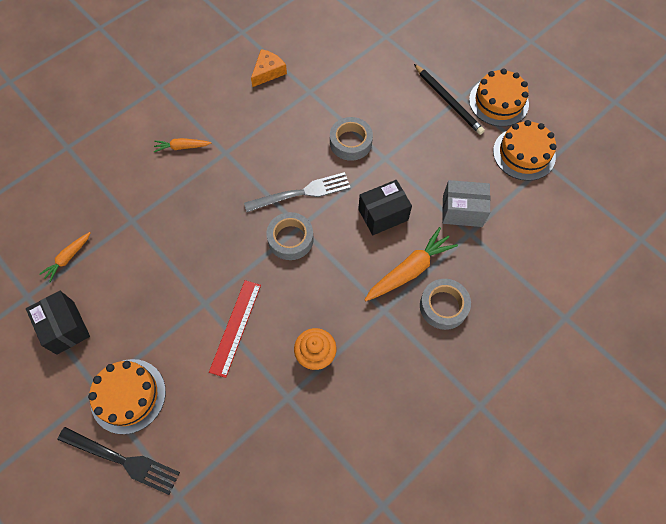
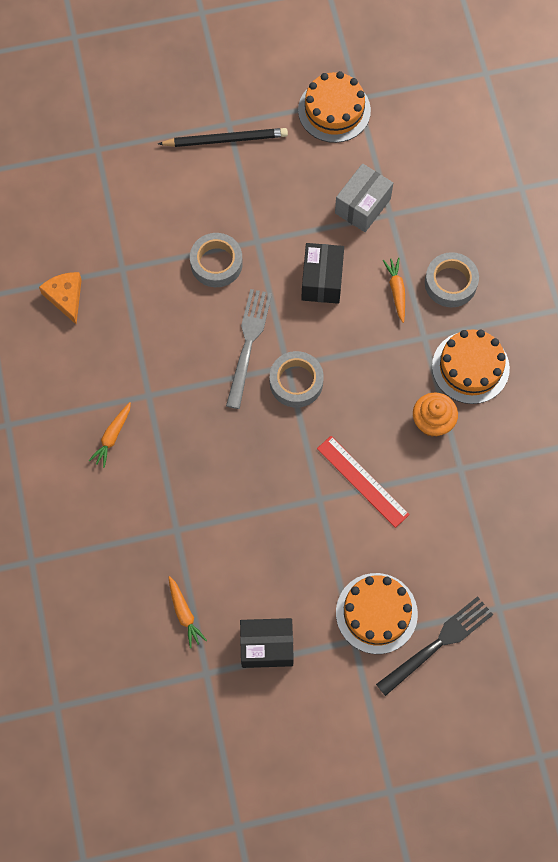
camera: 60 degrees left, 5 degrees up
orange carrot [365,227,458,301] -> orange carrot [383,257,405,323], size x0.57
orange cake [469,69,529,127] -> orange cake moved to [432,329,510,404]

